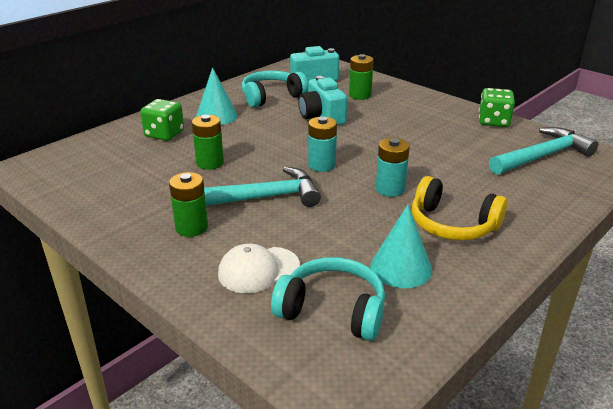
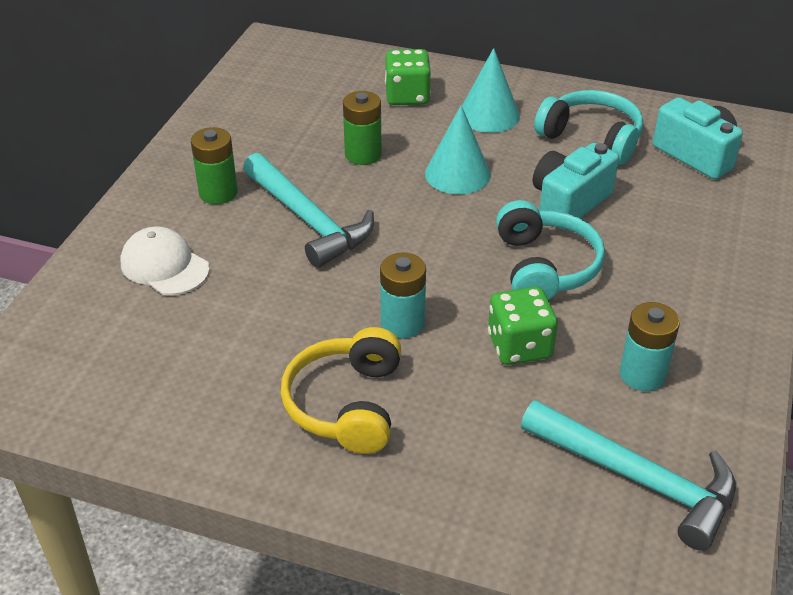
camera: 65 degrees right, 10 degrees up
turquoise headphones [271,257,385,341] -> turquoise headphones moved to [496,200,605,300]
turquoise battery [308,117,337,172] -> turquoise battery moved to [620,302,680,391]
green battery [349,54,374,100] -> none
turquoise cone [370,205,432,288] -> turquoise cone moved to [425,105,491,194]
green dice [479,88,515,127] -> green dice moved to [488,287,558,365]

